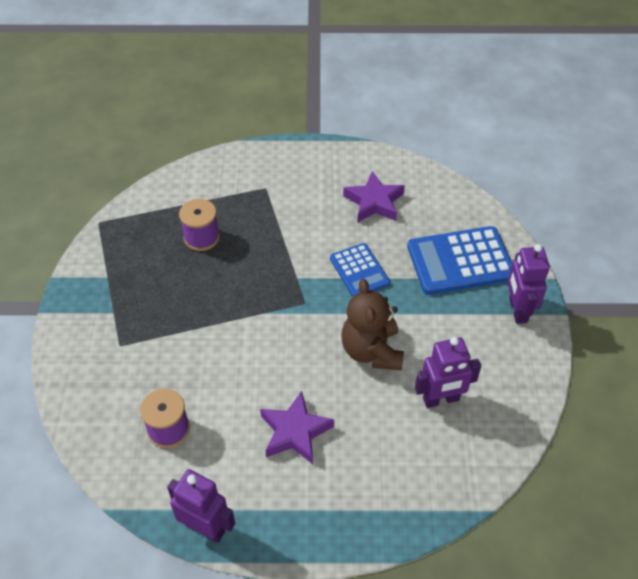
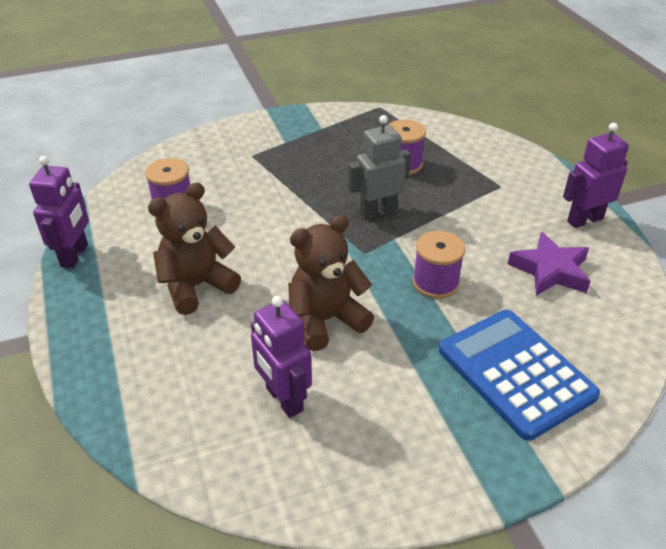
camera: 70 degrees right, 10 degrees down
purple star [260,391,334,464] -> brown teddy bear [148,182,241,315]
blue calculator [330,243,390,297] -> purple spool [413,231,465,299]
purple robot [507,244,550,324] -> purple robot moved to [563,123,629,228]
none -> grey robot [348,115,411,219]

